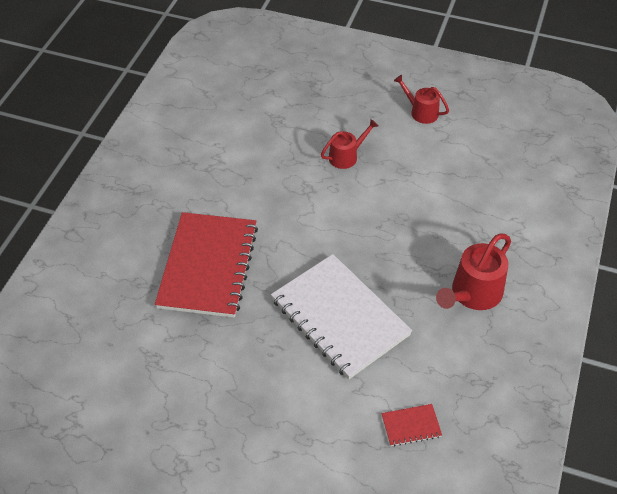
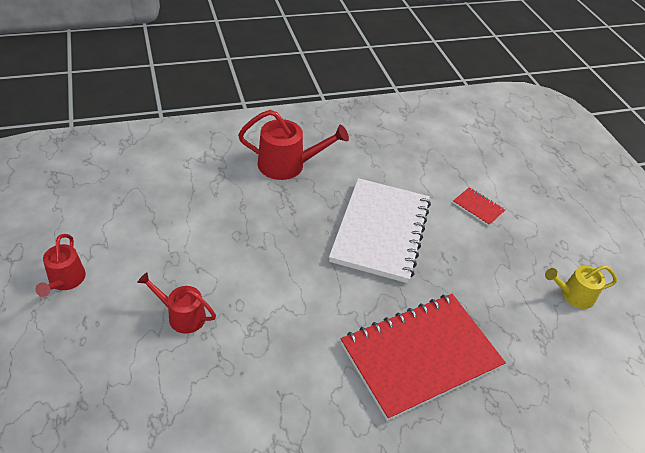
camera: 130 degrees left, 5 degrees down
red notebook [382,404,442,447] -> red notebook moved to [453,187,505,226]
none -> yellow watering can [545,265,617,309]

